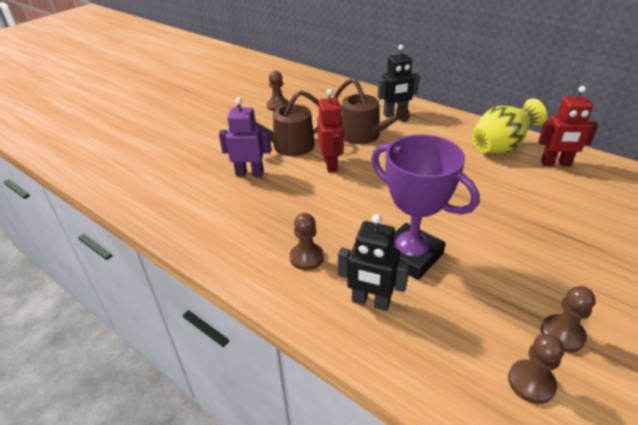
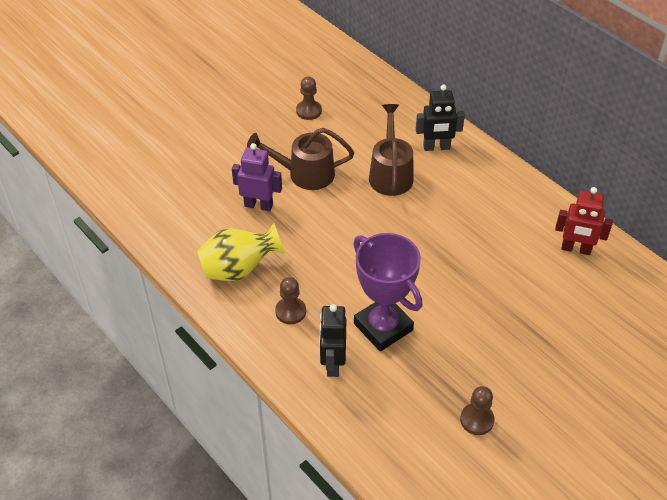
camera: 10 degrees right, 10 degrees up
red robot [317,89,344,173] -> none
brown watering can [334,78,410,144] -> brown watering can turned 150 degrees counterclockwise [369,104,414,196]
black robot [338,214,409,311] -> black robot turned 60 degrees clockwise [319,304,346,377]
yellow vase [471,98,547,153] -> yellow vase moved to [197,223,285,281]
brown pawn [508,334,564,404] -> none

